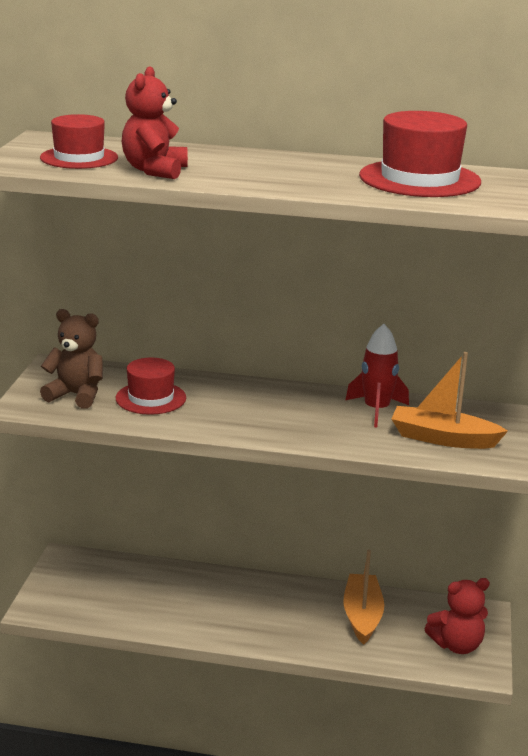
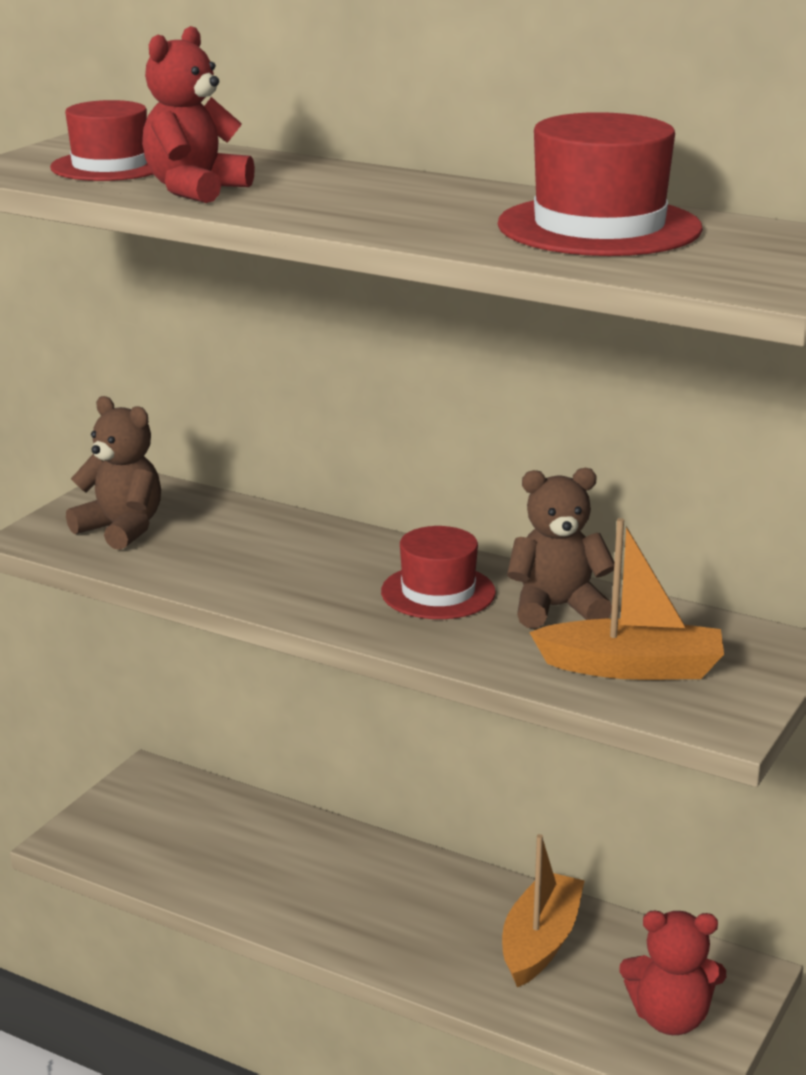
camera: 20 degrees right, 0 degrees up
red hat [116,358,186,415] -> red hat moved to [381,526,496,619]
red rocket [345,324,409,428] -> brown teddy bear [507,468,614,628]
orange boat [391,352,508,449] -> orange boat turned 150 degrees clockwise [529,518,724,680]

